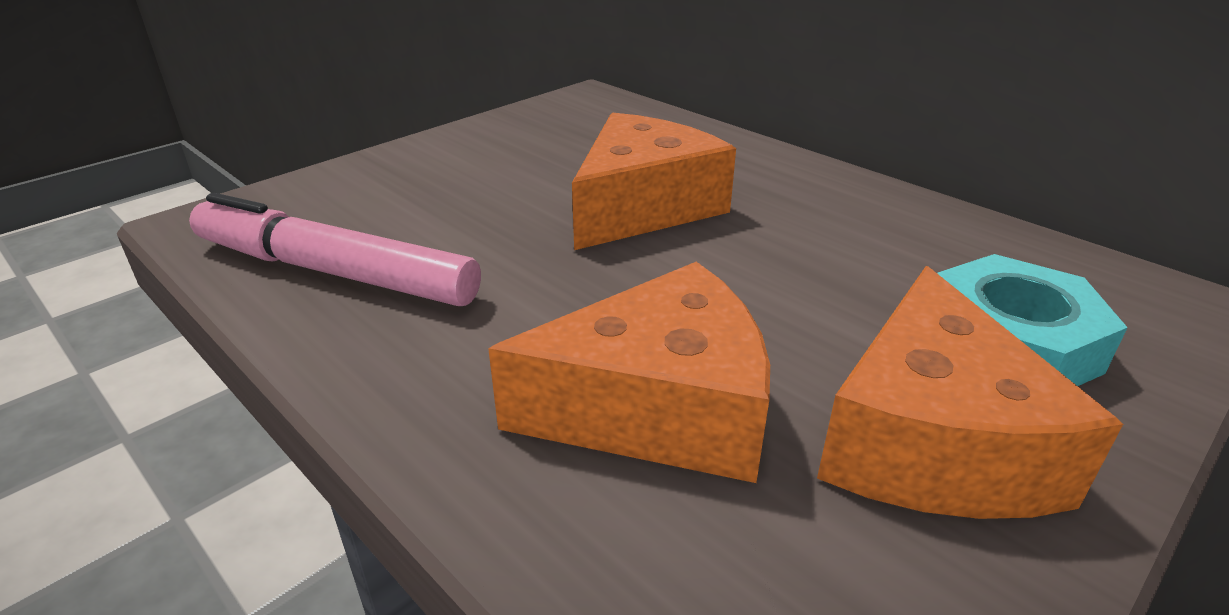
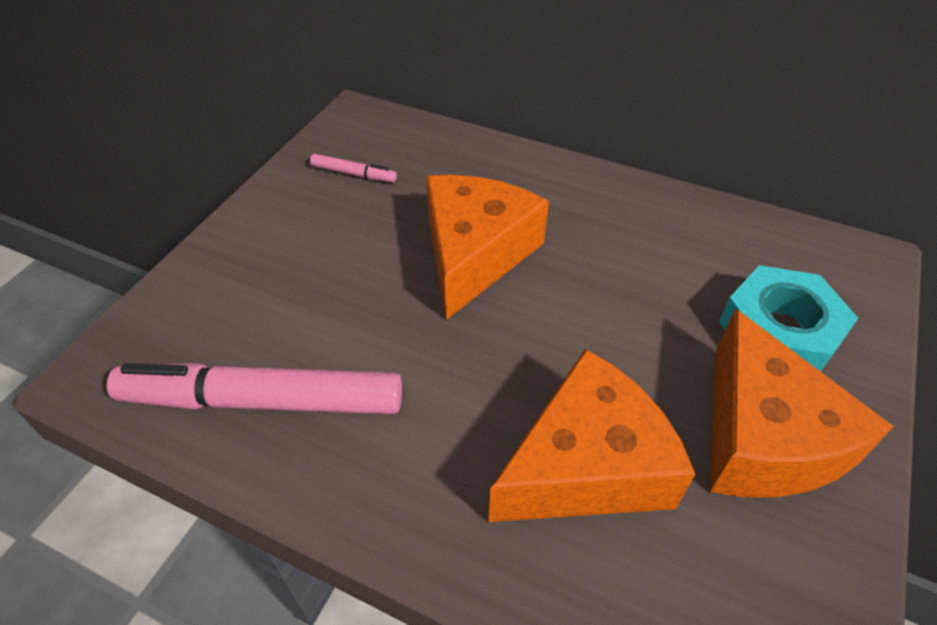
camera: 20 degrees left, 15 degrees up
none -> pink marker [310,154,397,182]

